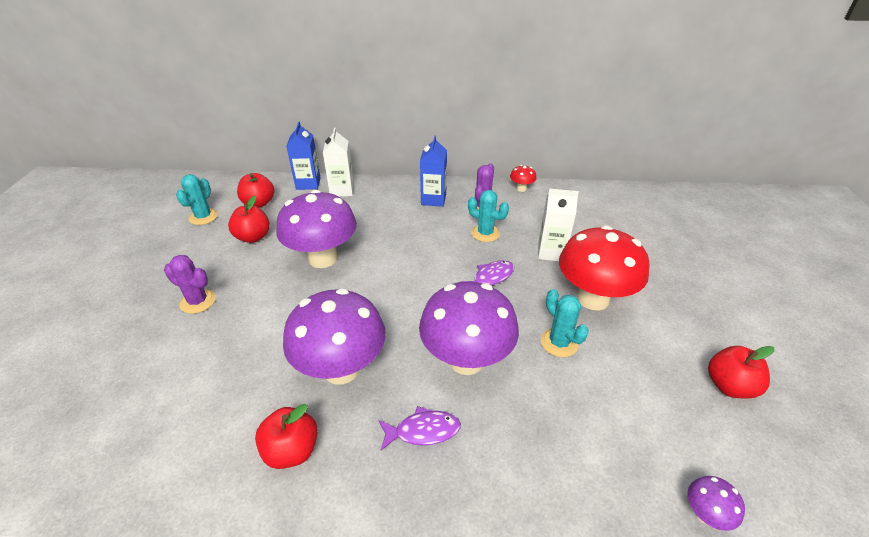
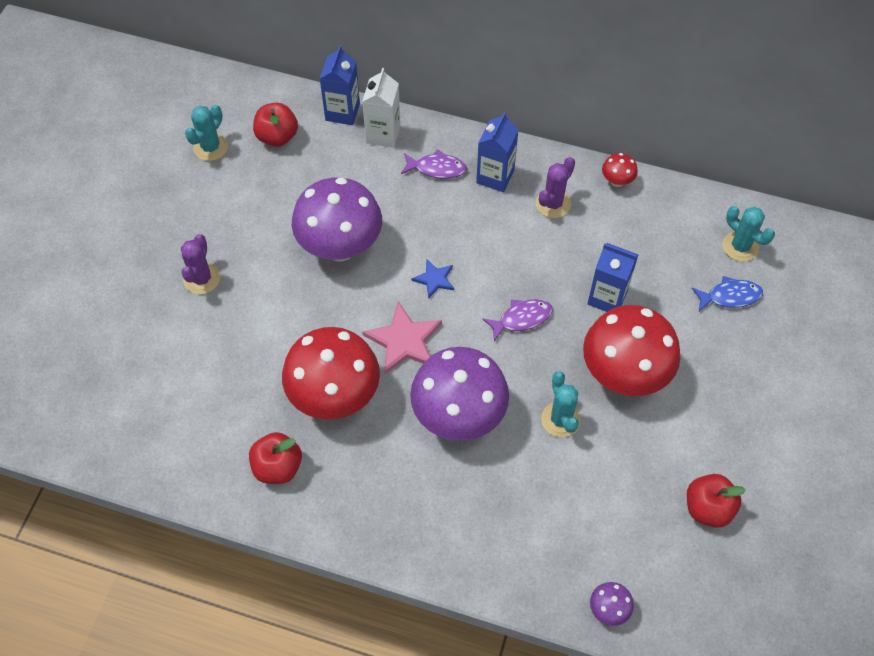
camera: 15 degrees right, 20 degrees up
purple cactus [164,255,216,314] -> purple cactus turned 60 degrees clockwise [181,234,220,294]
red apple [228,196,270,243] -> none
purple mushroom [283,288,386,385] -> red mushroom [282,327,380,420]
purple fish [379,406,461,450] -> purple fish moved to [401,150,467,179]
turquoise cactus [468,190,509,242] -> turquoise cactus moved to [723,206,775,262]
white carton [538,189,579,261] -> blue carton [587,243,638,312]
none -> pink star [362,301,442,375]
none -> blue star [411,259,454,298]
none -> blue fish [692,276,763,311]

